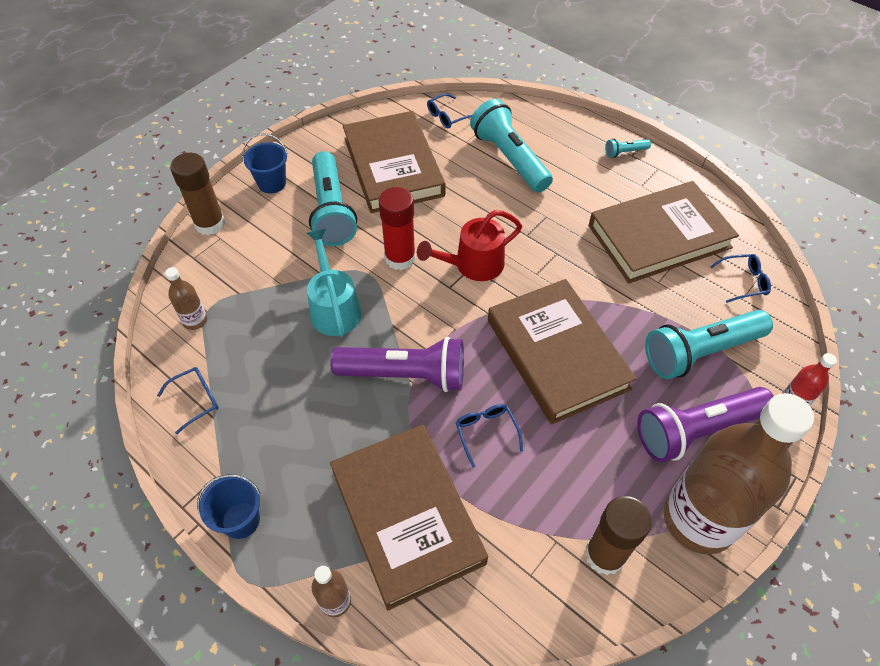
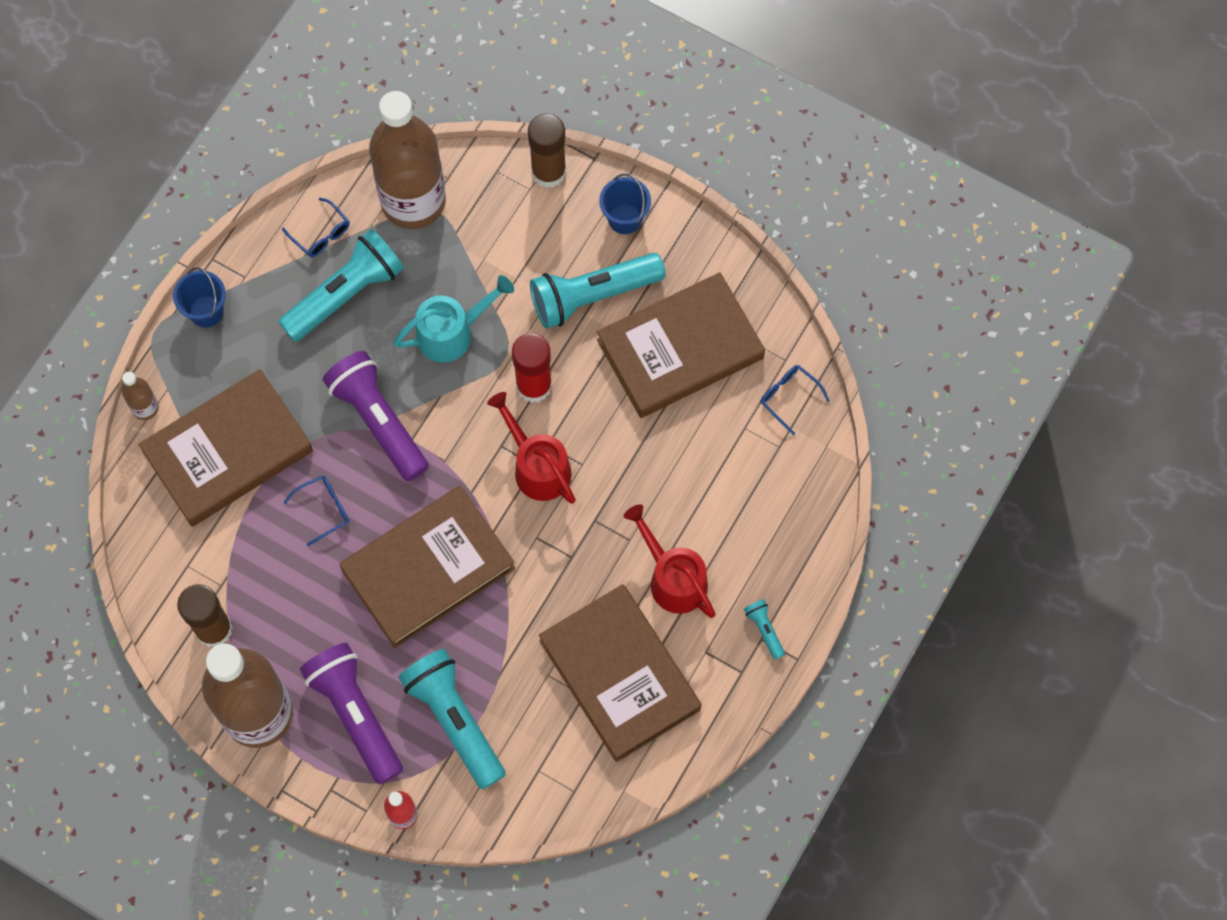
camera: 80 degrees right, 15 degrees up
brown bottle [165,267,207,330] -> brown bottle [369,91,446,229], size x2.48
purple flashlight [330,337,464,392] -> purple flashlight turned 150 degrees clockwise [323,351,429,481]
turquoise flashlight [470,99,553,192] -> turquoise flashlight moved to [278,229,404,342]
blue glasses [710,254,771,303] -> none
none -> red watering can [624,504,716,618]

